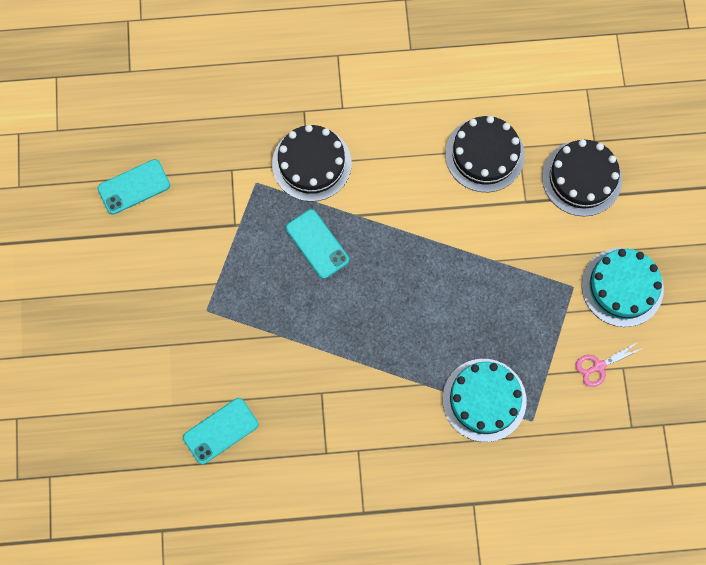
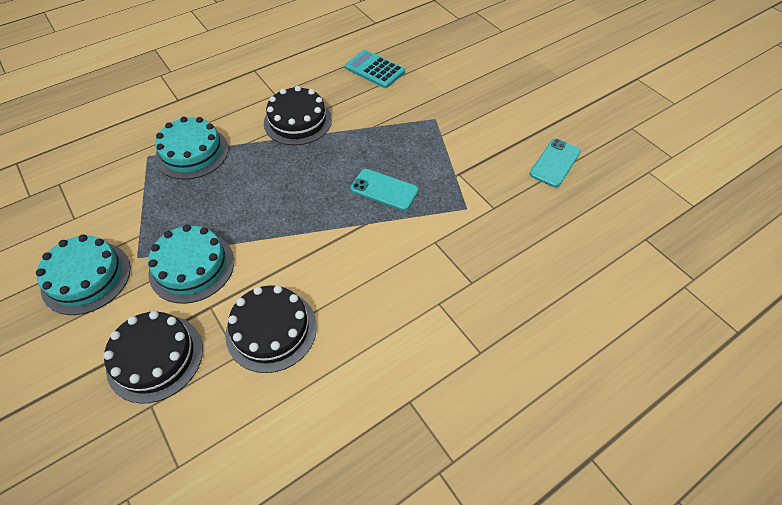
camera: 150 degrees right, 20 degrees down
turquoise phone [183,398,258,464] -> turquoise calculator [345,50,405,88]
black cake [272,125,352,202] -> black cake moved to [264,86,332,145]
pink scissors [575,342,643,387] -> none
none -> turquoise cake [148,225,234,304]

